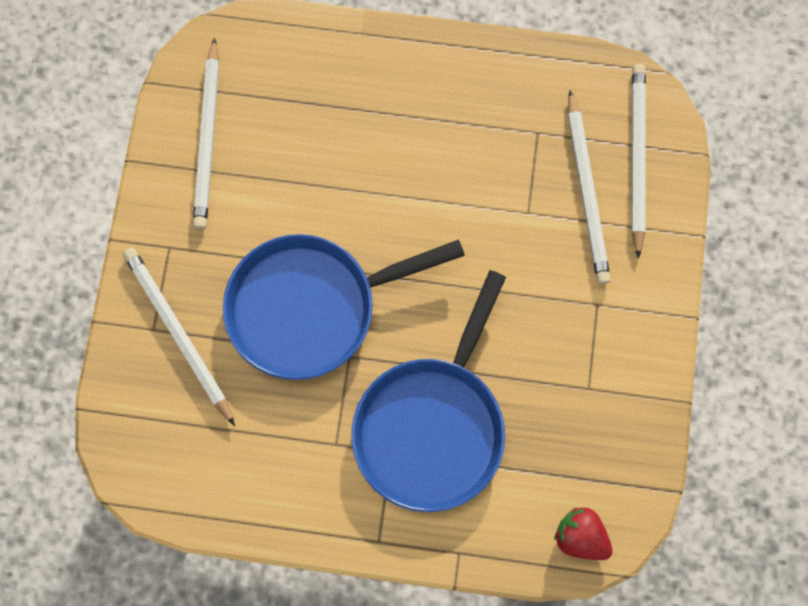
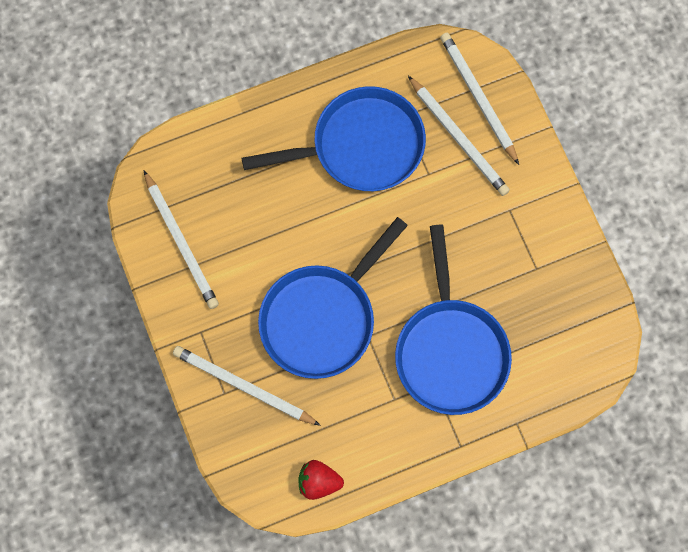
camera: 30 degrees left, 0 degrees up
red strawberry [554,507,613,560] -> red strawberry moved to [298,460,344,500]
none -> blue pan [242,86,426,191]

